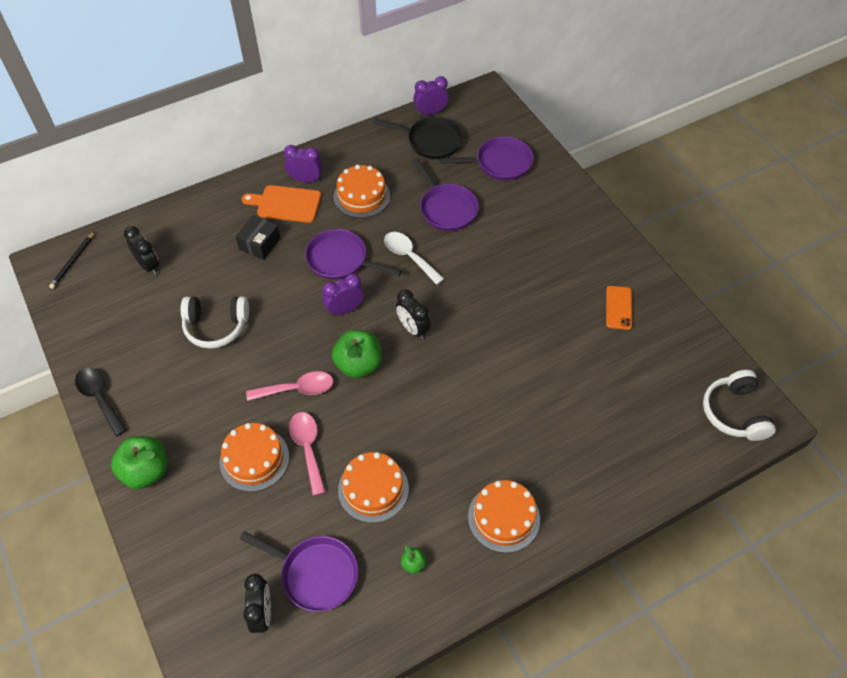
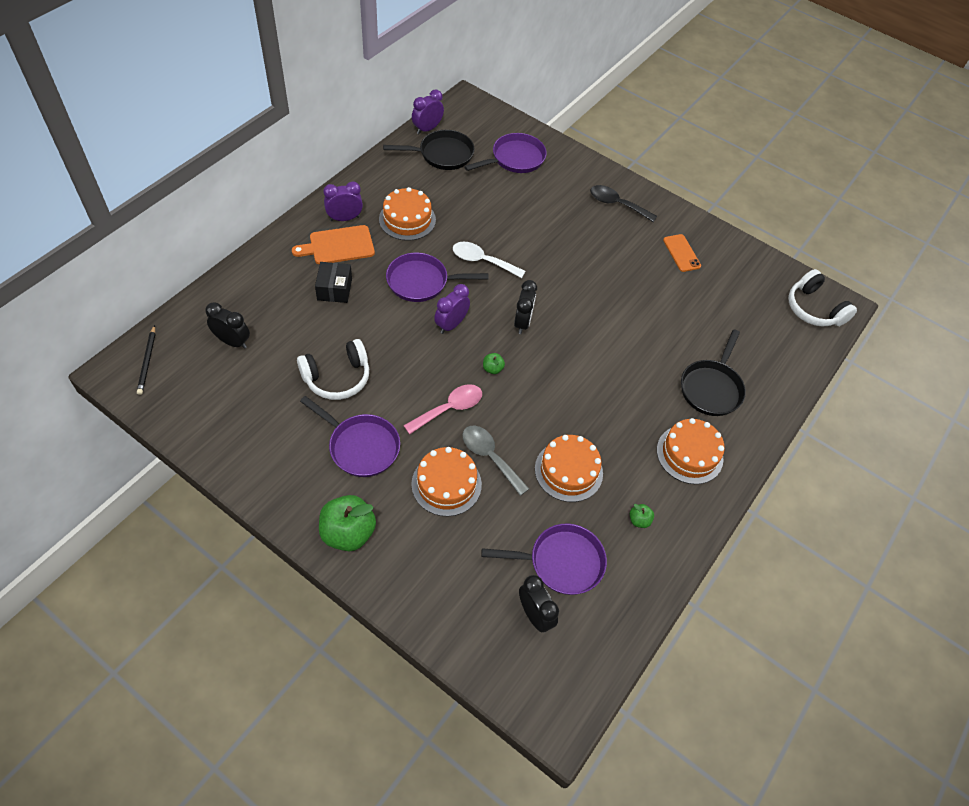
camera: 30 degrees left, 0 degrees up
black spoon [75,368,127,436] -> black spoon moved to [590,185,657,222]
pink spoon [289,412,325,496] -> grey spoon [462,426,529,496]
green apple [332,330,382,378] -> green apple [483,353,505,374], size x0.45
black clock [396,289,431,339] -> black clock turned 105 degrees counterclockwise [514,280,537,334]
purple pan [412,158,479,231] -> purple pan moved to [300,396,400,477]
none -> black pan [681,329,746,416]

